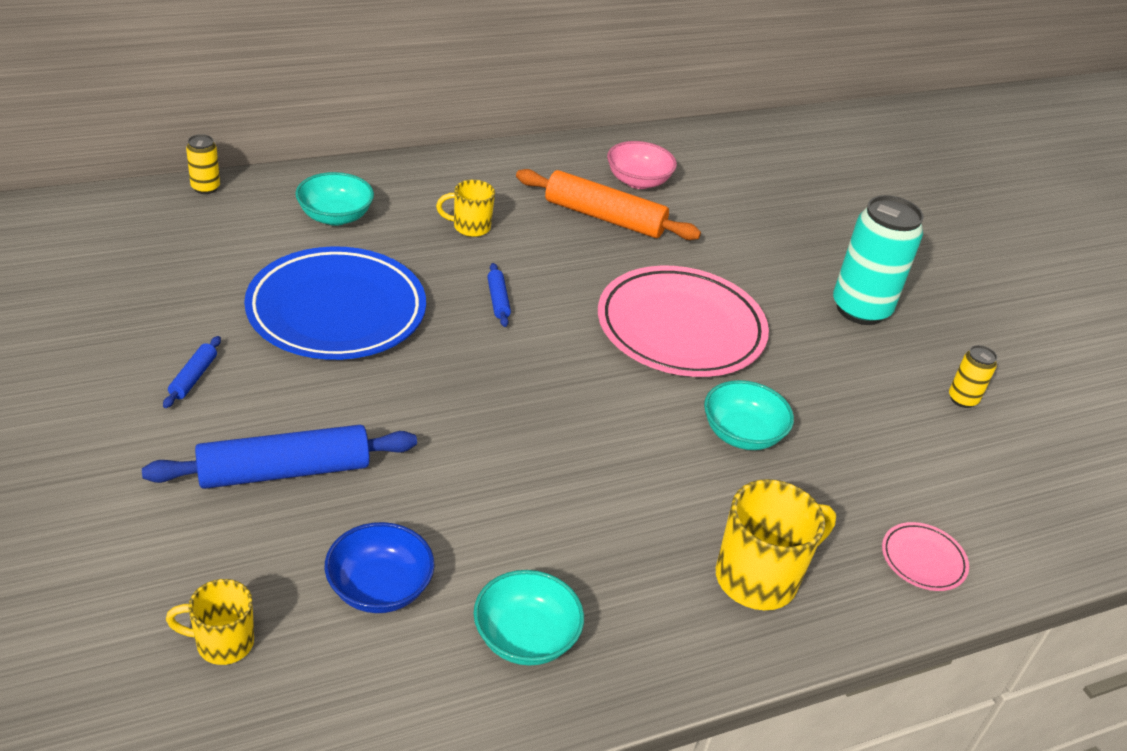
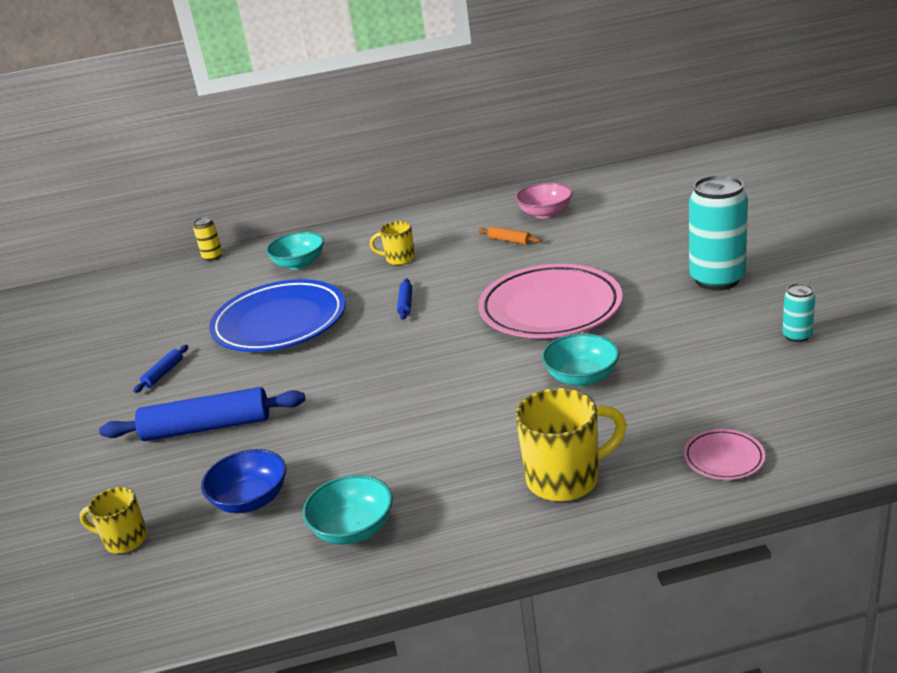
camera: 20 degrees right, 10 degrees down
orange rolling pin [516,169,701,240] -> orange rolling pin [478,226,541,245], size x0.45
yellow can [949,345,997,408] -> turquoise can [782,283,815,342]

